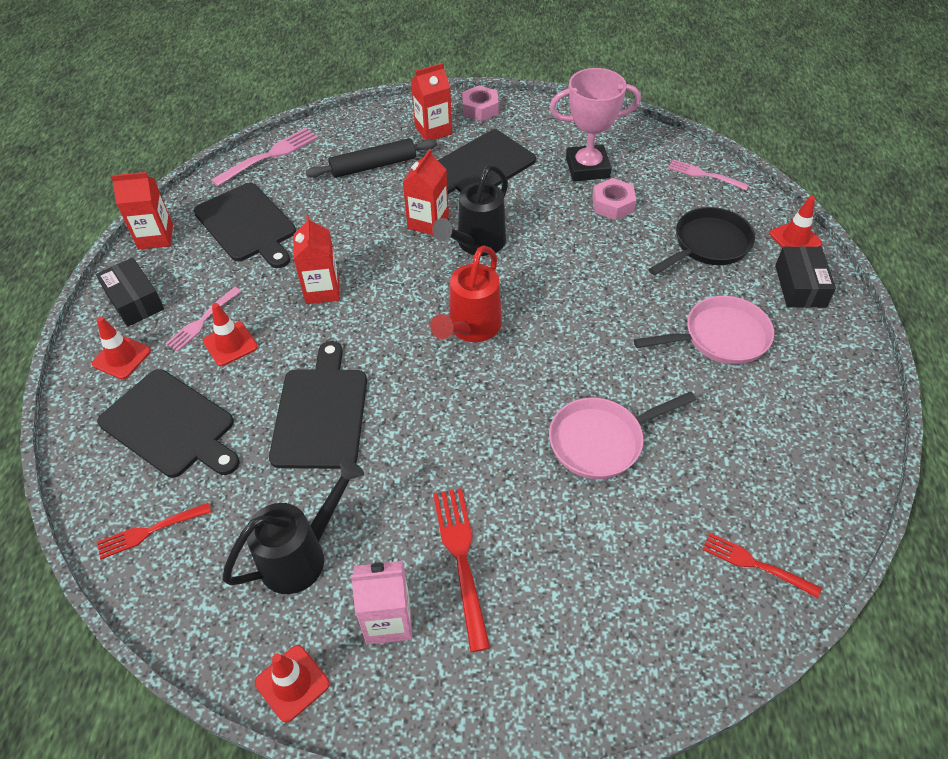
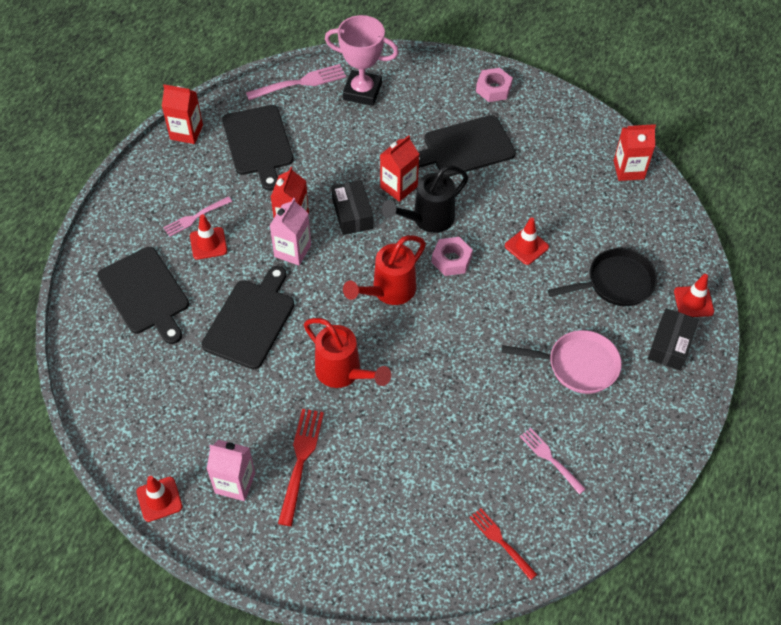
camera: 20 degrees right, 5 degrees up
red traffic cone [92,317,151,379] -> red traffic cone moved to [505,217,549,265]
black box [96,258,164,327] -> black box moved to [332,180,373,235]
red fork [97,503,211,559] -> none
black watering can [222,458,364,594] -> none
black rolling pin [306,138,437,178] -> none
red carton [411,63,452,140] -> red carton moved to [614,124,656,181]
pink pan [549,392,696,479] -> none
pink trophy [550,68,641,181] -> pink trophy moved to [325,15,399,106]
pink nut [592,178,636,220] -> pink nut moved to [431,237,473,276]
pink fork [668,159,749,190] -> pink fork moved to [520,428,586,494]
none -> pink carton [270,198,311,266]
none -> red watering can [304,318,391,388]

